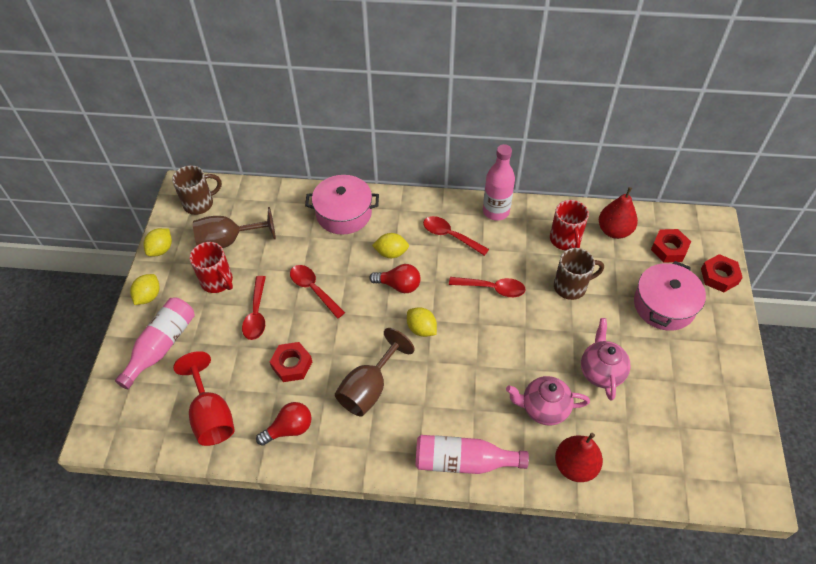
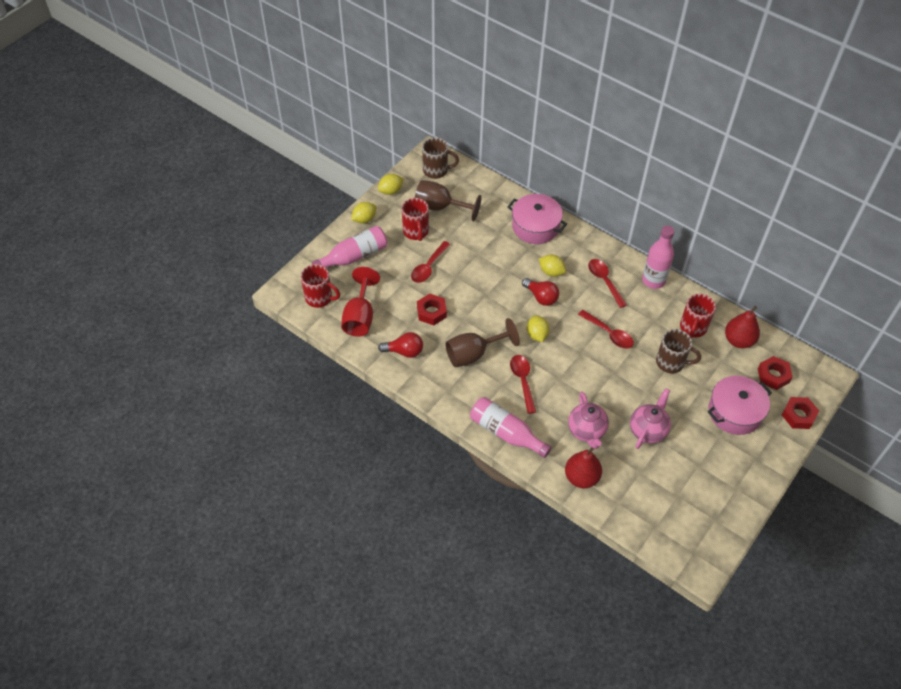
camera: 30 degrees right, 0 degrees up
red spoon [290,265,345,319] -> red spoon moved to [510,355,536,414]
pink teapot [506,376,590,426] -> pink teapot turned 135 degrees counterclockwise [568,392,609,449]
none -> red mug [301,264,340,308]

